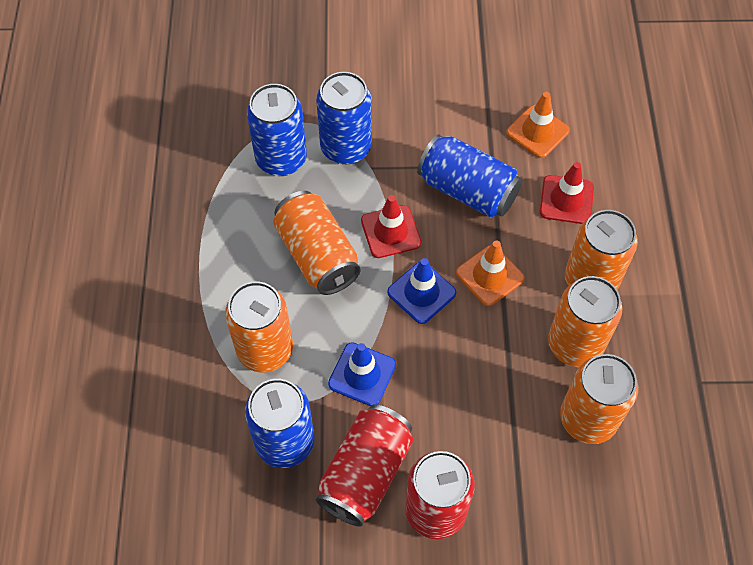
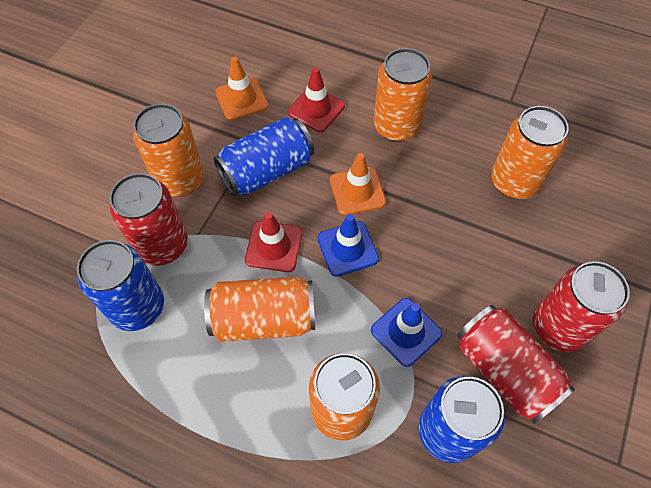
camera: 65 degrees left, 0 degrees up
blue can [316,72,372,164] -> red can [110,173,188,266]
orange can [548,276,623,367] -> orange can moved to [133,104,204,197]

